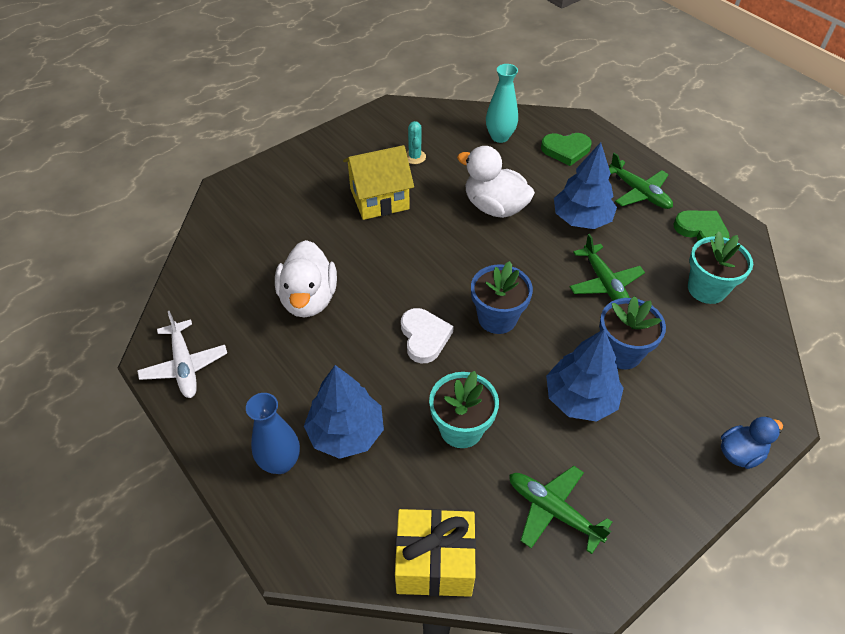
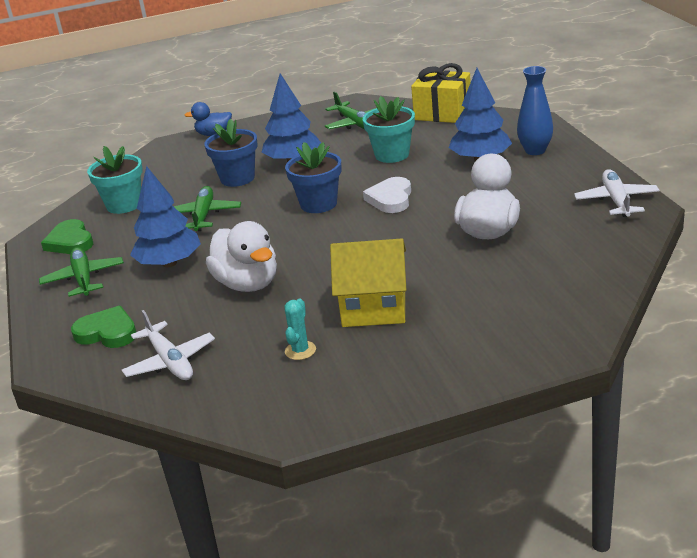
camera: 155 degrees left, 20 degrees down
turquoise vase [486,64,518,143] -> white plane [122,310,215,380]

